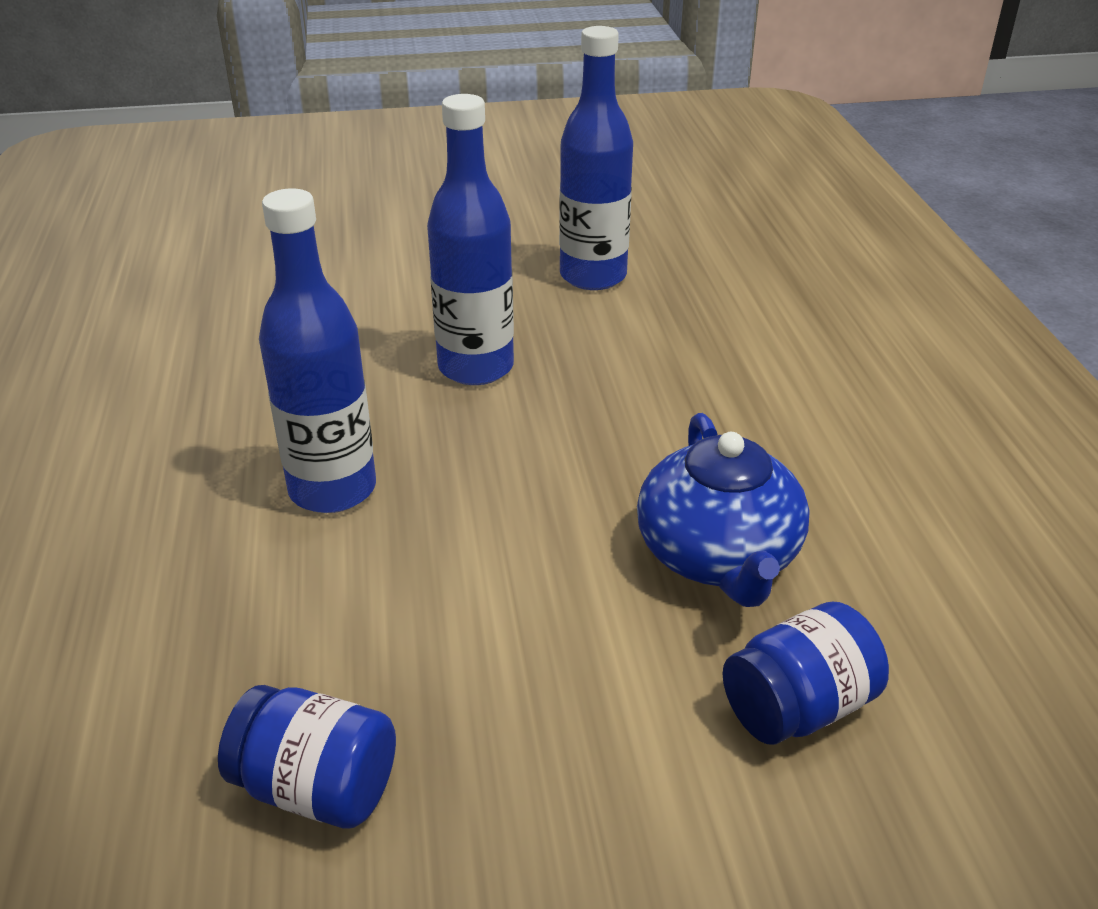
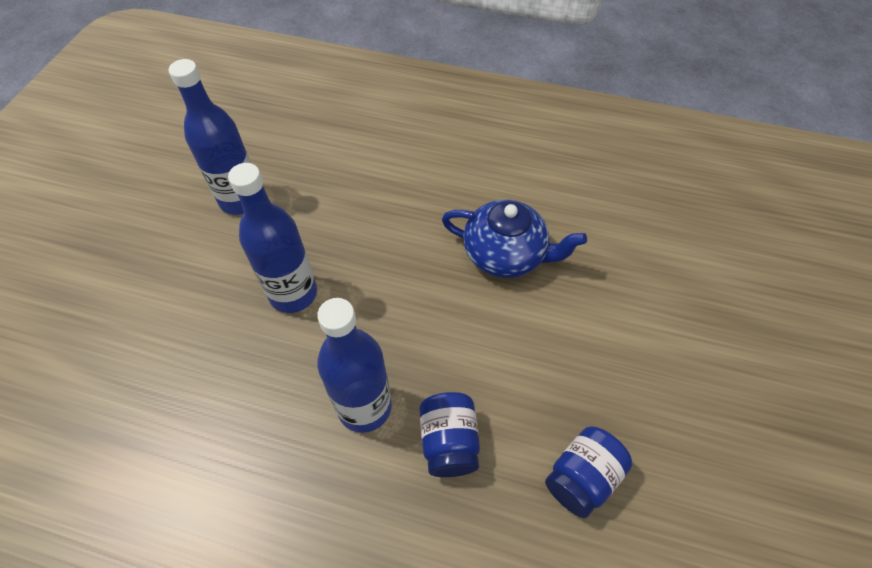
camera: 65 degrees left, 20 degrees up
blue jar [723,602,889,745] -> blue jar moved to [419,392,480,477]

